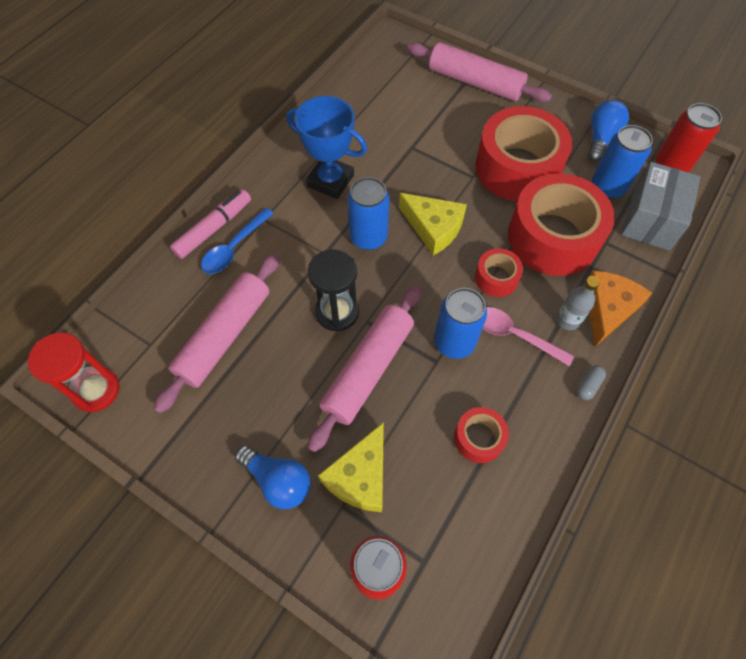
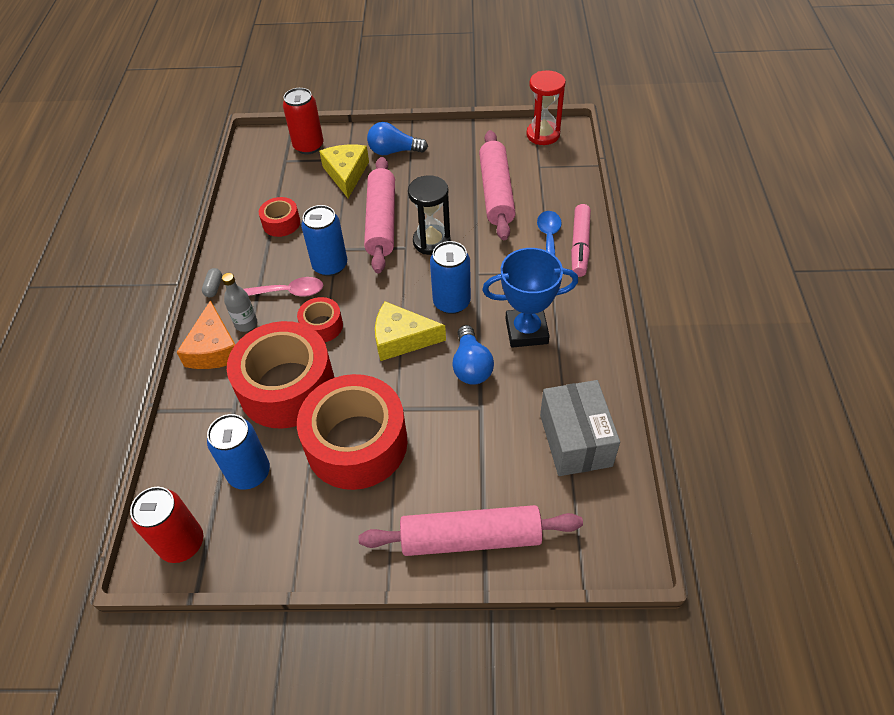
camera: 150 degrees right, 10 degrees down
blue light bulb [588,100,629,162] -> blue light bulb moved to [452,325,494,385]
grey box [621,162,701,250] -> grey box moved to [540,380,620,476]

